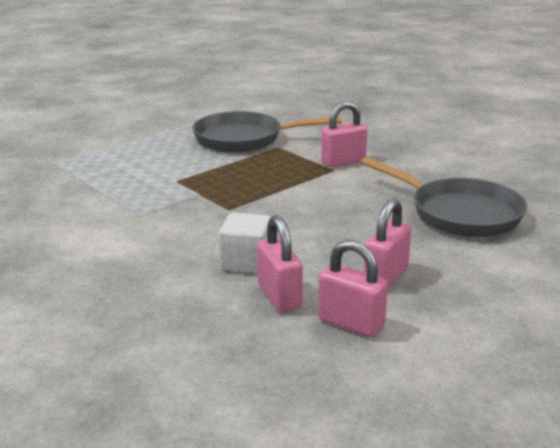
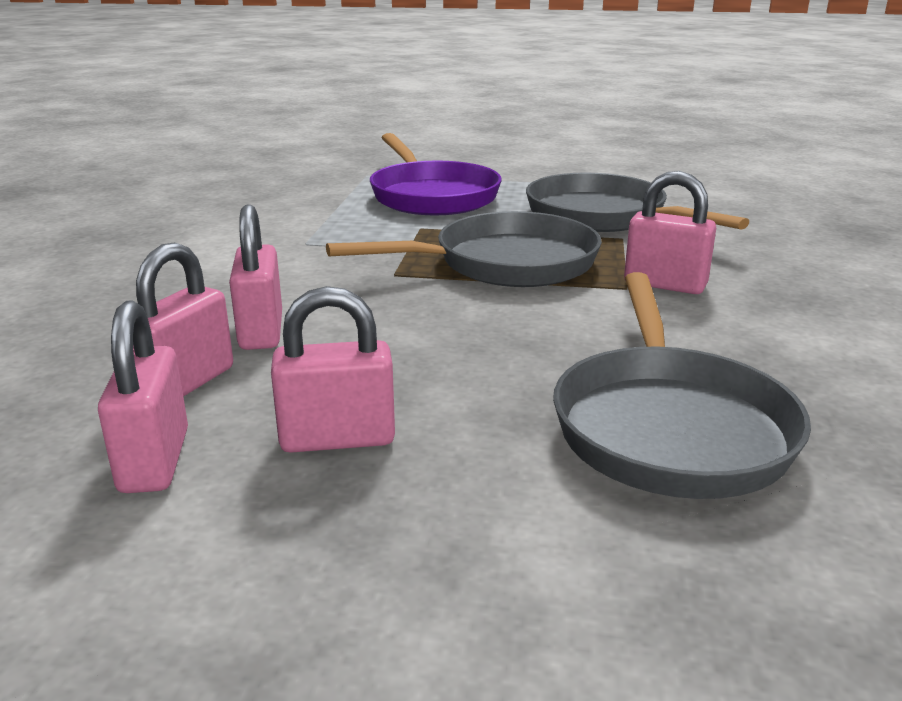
camera: 50 degrees right, 0 degrees up
white cube [219,212,271,274] -> pink padlock [229,204,282,350]
none -> grey pan [326,211,602,287]
none -> purple pan [370,133,502,215]

